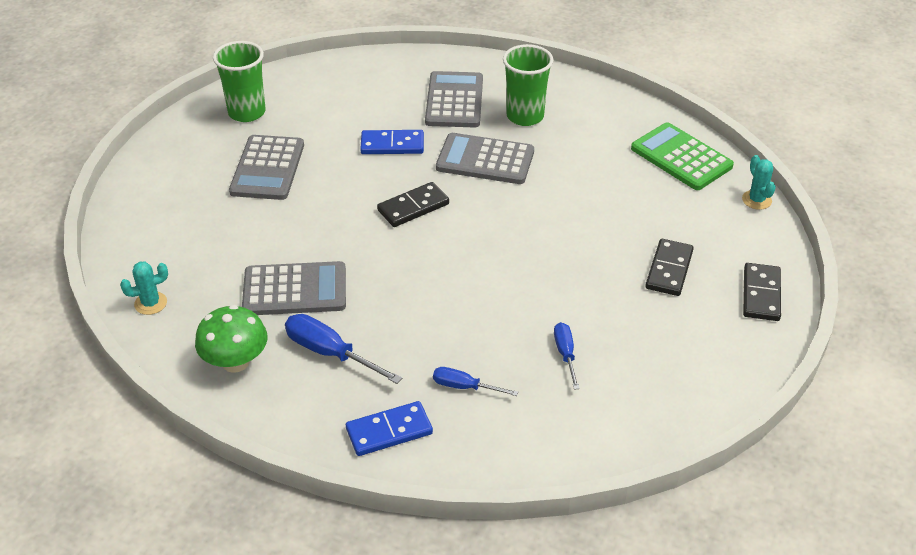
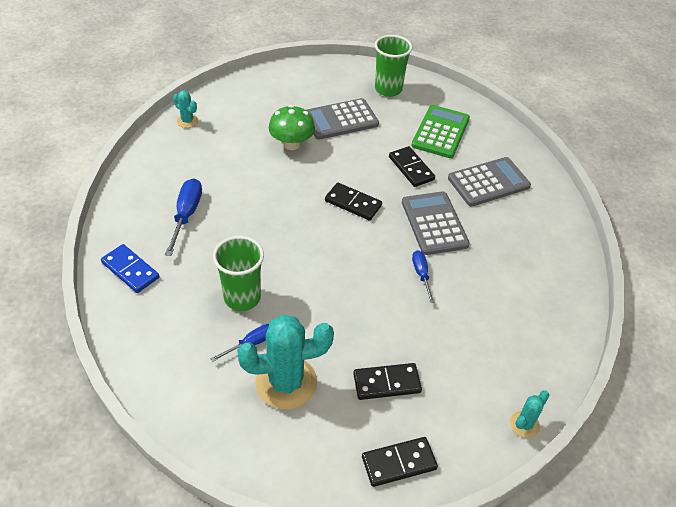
camera: 60 degrees right, 5 degrees up
green mushroom [195,305,268,373] -> green mushroom moved to [269,105,315,150]
grey calculator [242,261,346,315] -> none
blue domino [360,130,424,154] -> black domino [389,146,435,187]
blue screwdriver [433,367,518,396] -> blue screwdriver moved to [412,250,434,303]
green cup [503,44,554,126] -> green cup moved to [213,236,264,311]
green calculator [631,122,734,190] -> green calculator moved to [411,105,470,158]
none -> turquoise cactus [237,314,334,410]

